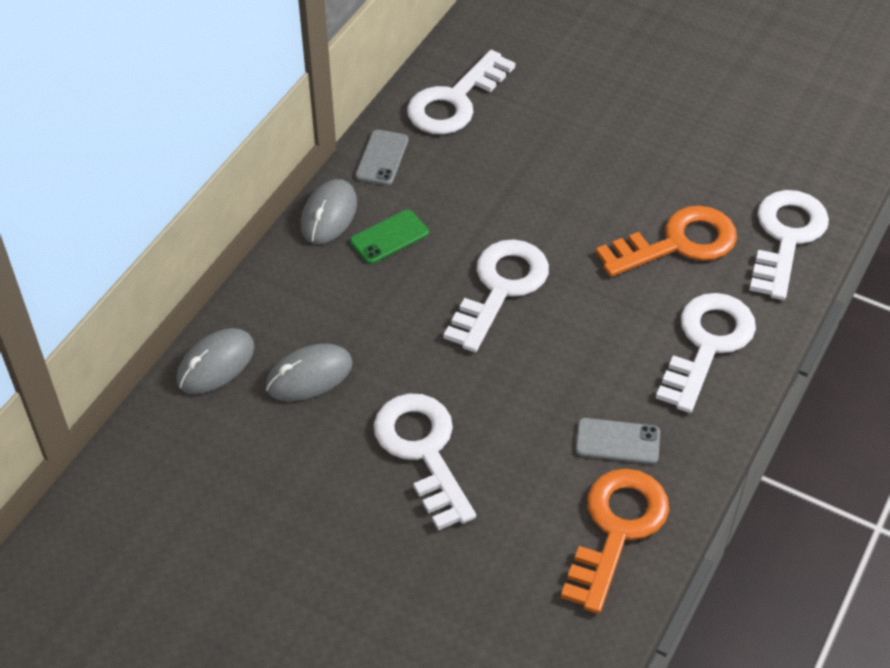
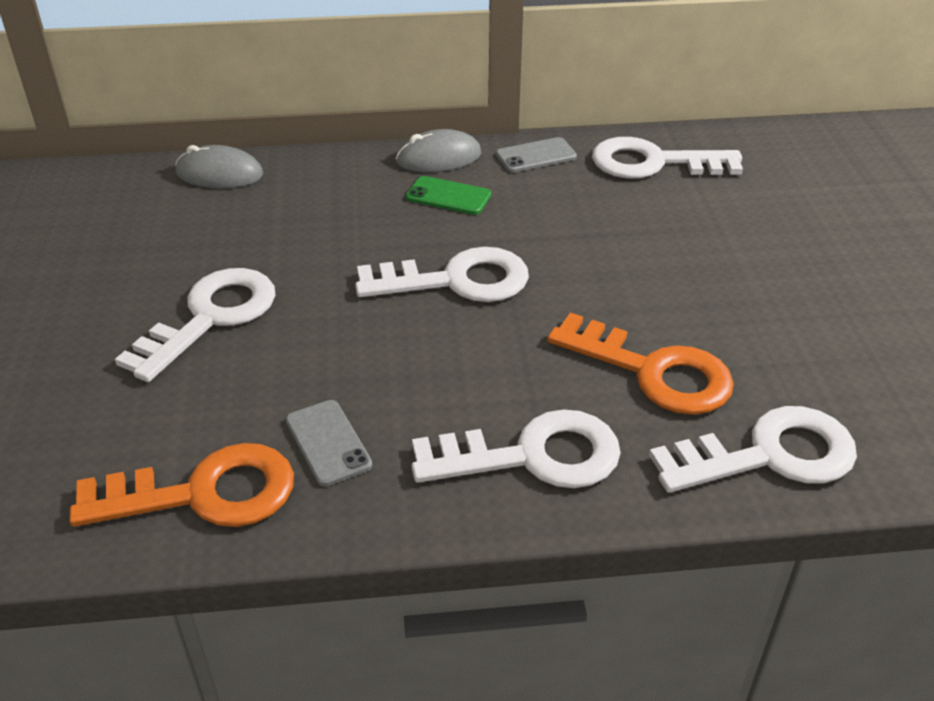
camera: 55 degrees right, 10 degrees down
grey mouse [266,344,353,401] -> none

